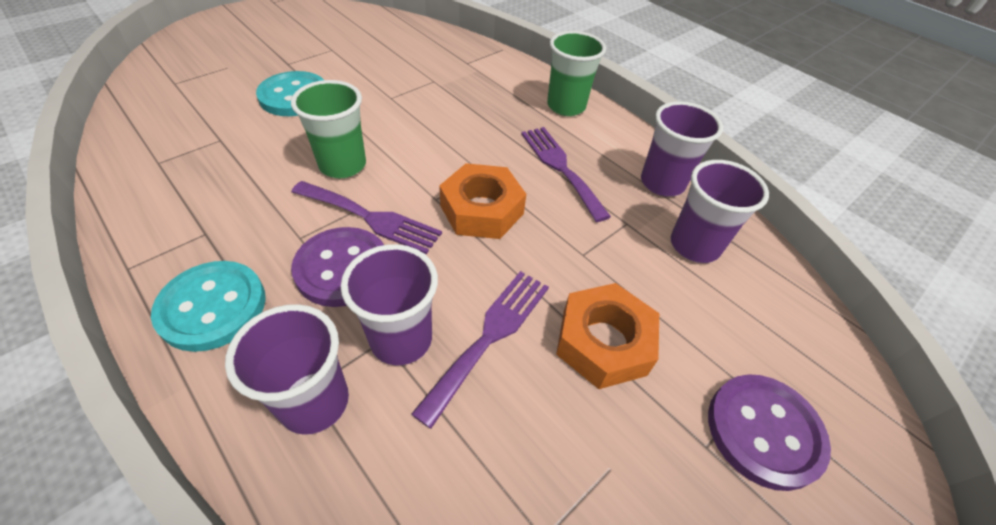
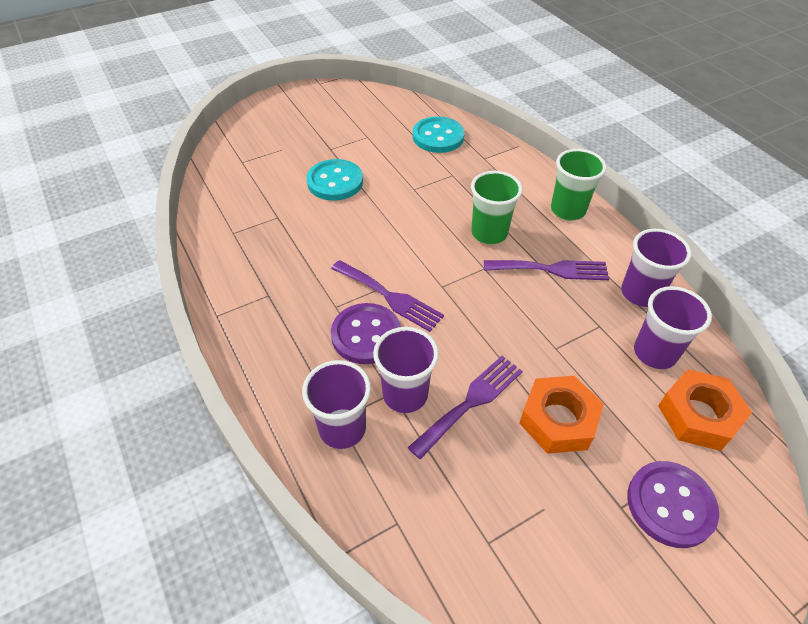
camera: 15 degrees right, 0 degrees up
turquoise button [151,261,266,352] -> turquoise button moved to [413,116,465,153]
green cup [291,80,366,178] -> green cup moved to [471,171,523,244]
orange nut [439,163,526,239] -> orange nut moved to [658,369,752,451]
purple fork [521,127,611,222] -> purple fork turned 105 degrees clockwise [484,260,609,280]

